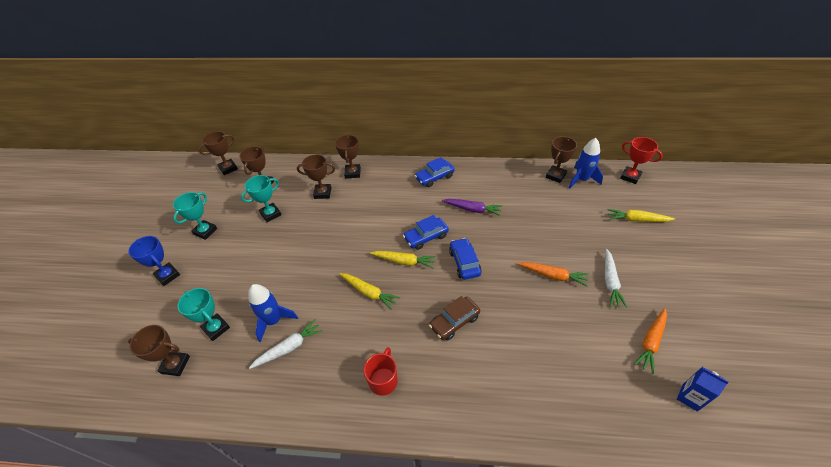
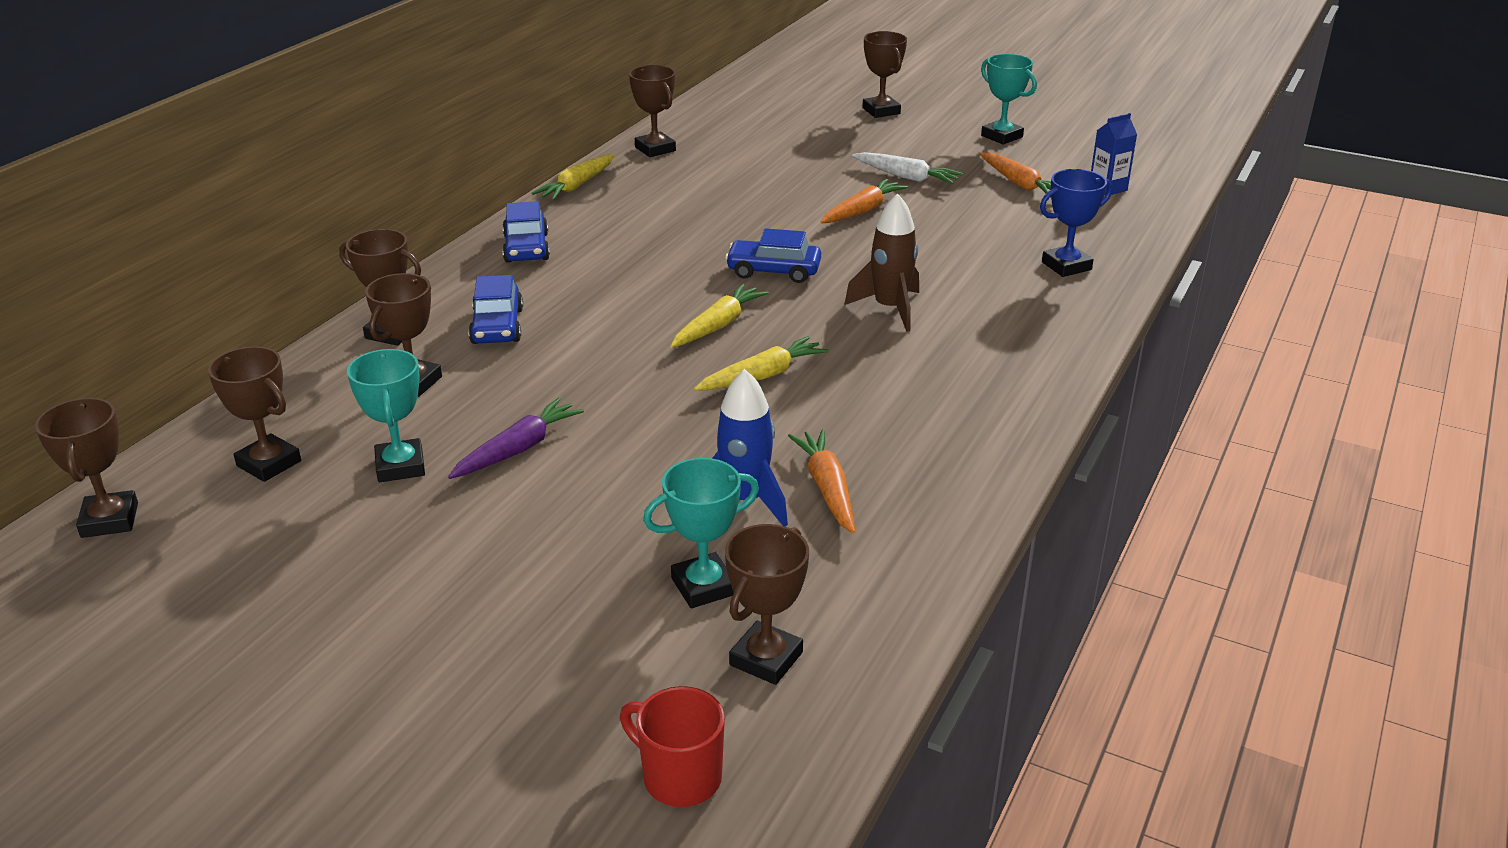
camera: 70 degrees left, 15 degrees down
blue trophy [128,236,180,286] -> blue trophy moved to [1040,169,1112,277]
turquoise trophy [173,192,217,240] -> turquoise trophy moved to [981,54,1037,144]
white carrot [249,319,323,369] -> orange carrot [788,429,855,533]
red mug [364,347,398,396] -> red mug moved to [620,686,725,807]
blue car [403,215,449,250] -> blue car moved to [468,275,523,344]
brown car [429,296,480,340] -> brown rocket [844,193,919,332]
purple carrot [442,199,503,216] -> purple carrot moved to [448,398,584,479]
blue rocket [569,138,603,189] -> none
yellow carrot [607,209,675,222] -> yellow carrot moved to [532,154,615,200]
red trophy [620,137,663,184] -> none
none -> brown trophy [863,31,907,118]

